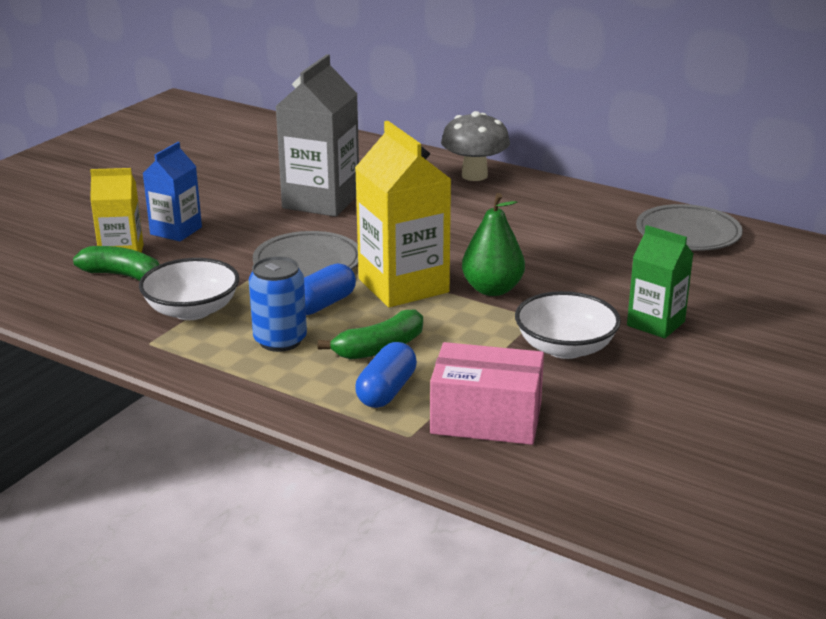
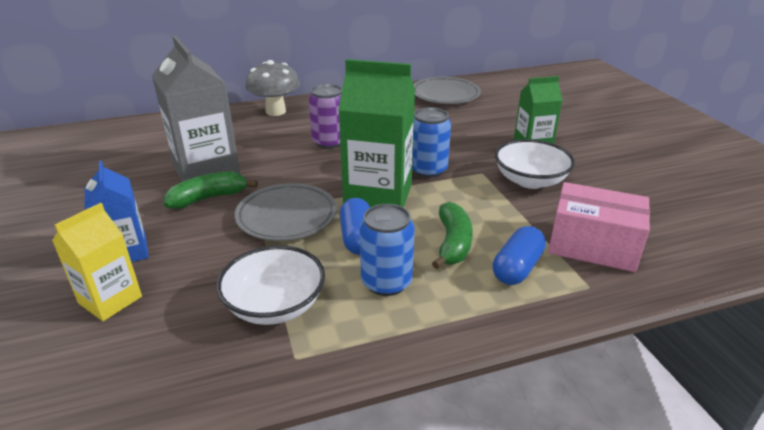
camera: 50 degrees left, 5 degrees up
green banana [73,246,160,281] -> green banana moved to [164,171,258,209]
yellow carton [355,121,451,307] -> green carton [338,59,415,207]
blue capsule [355,342,417,408] -> blue capsule turned 60 degrees clockwise [493,226,546,285]
pink box [430,342,544,445] -> pink box turned 60 degrees clockwise [548,182,650,272]
green pear [462,193,525,296] -> blue can [412,107,451,178]
none -> purple can [309,84,342,149]

